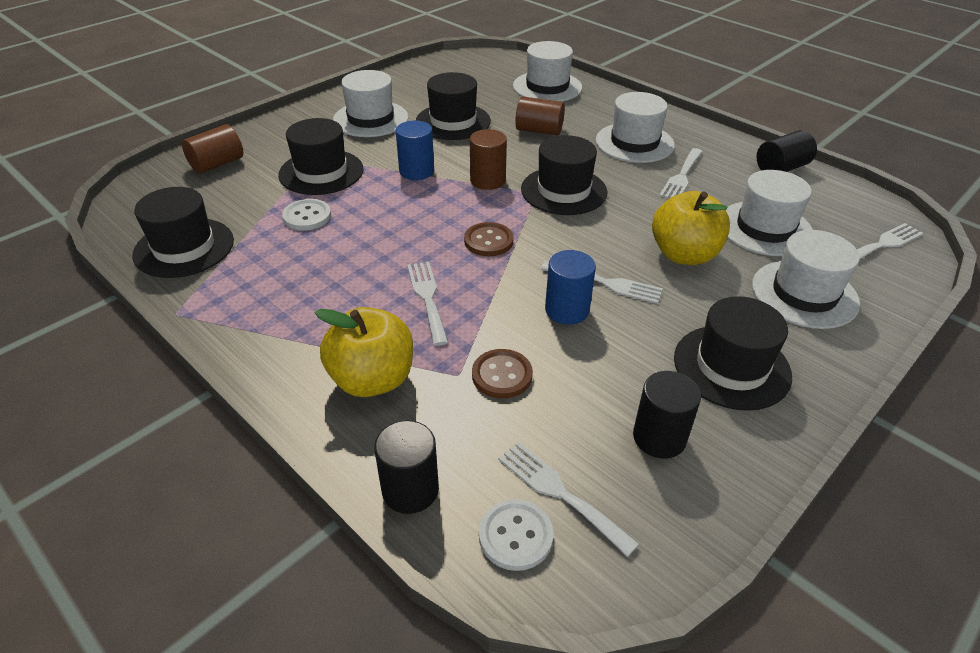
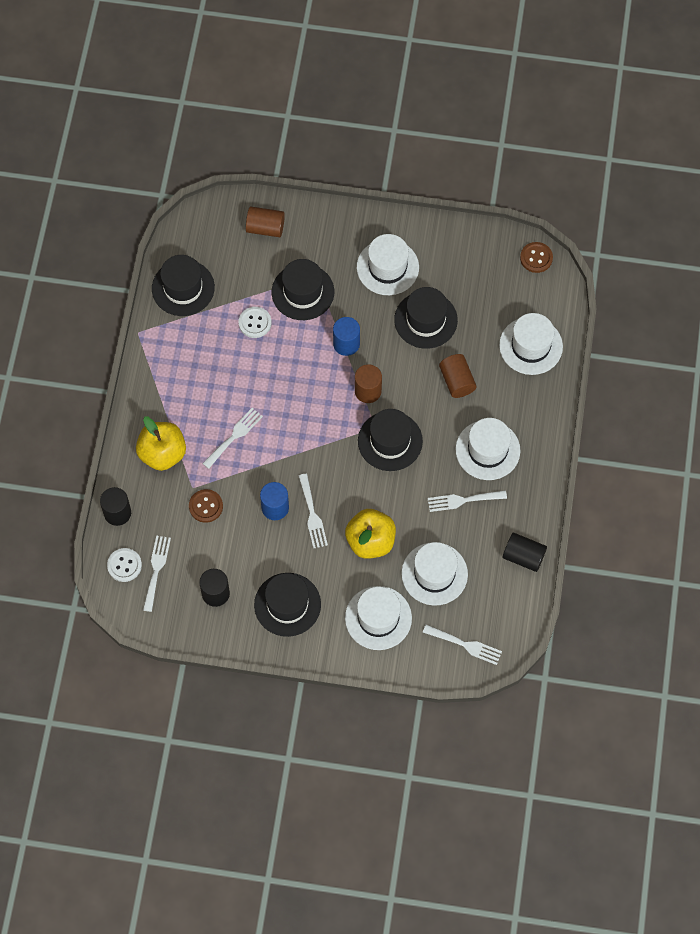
camera: 55 degrees right, 25 degrees up
brown button [464,222,514,256] -> brown button moved to [520,242,553,273]

